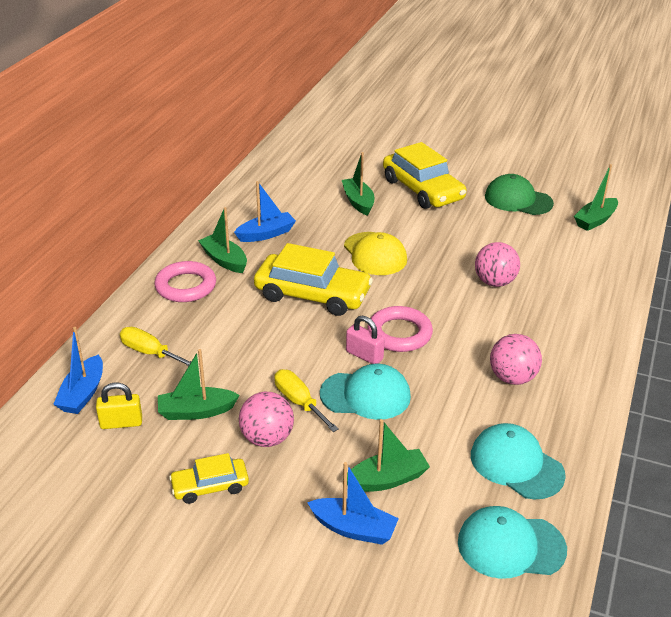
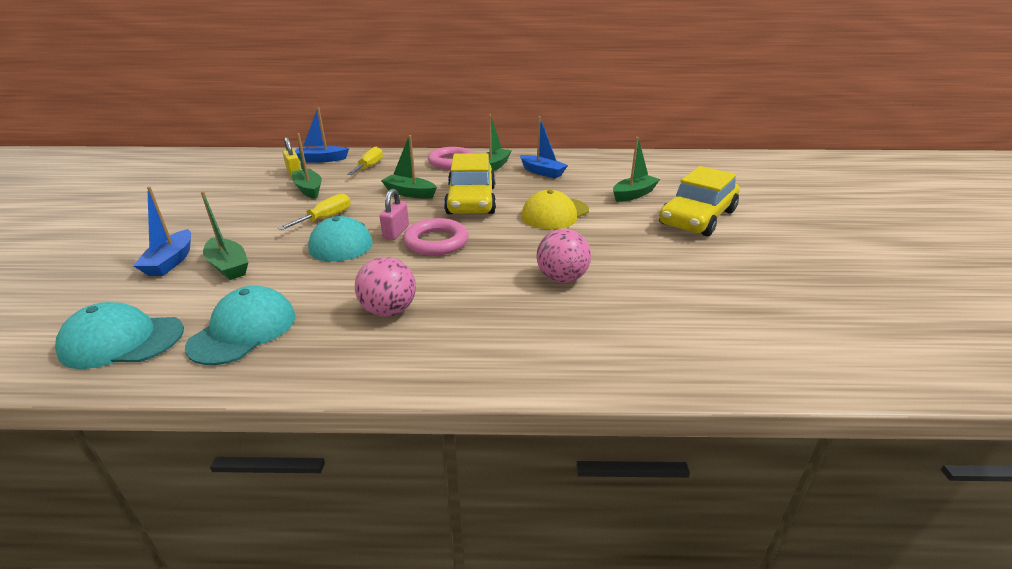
camera: 70 degrees right, 5 degrees down
yellow car [169,453,249,504] -> none
pink ball [239,391,294,447] -> none
turquoise cap [458,506,567,579] -> turquoise cap turned 75 degrees counterclockwise [55,302,184,369]
green cap [485,174,554,215] -> none
green boat [574,164,618,231] -> green boat moved to [381,135,437,199]

